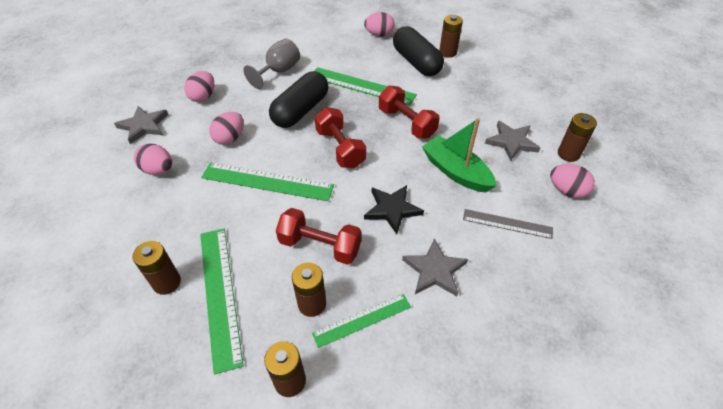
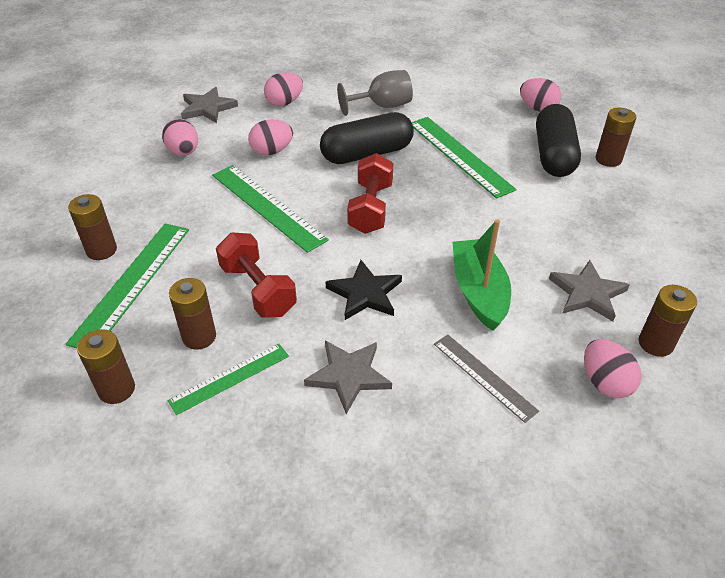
camera: 35 degrees right, 5 degrees down
green ruler [312,294,411,348] -> green ruler turned 45 degrees counterclockwise [167,344,289,415]
red dumbbell [379,85,440,139] -> none

